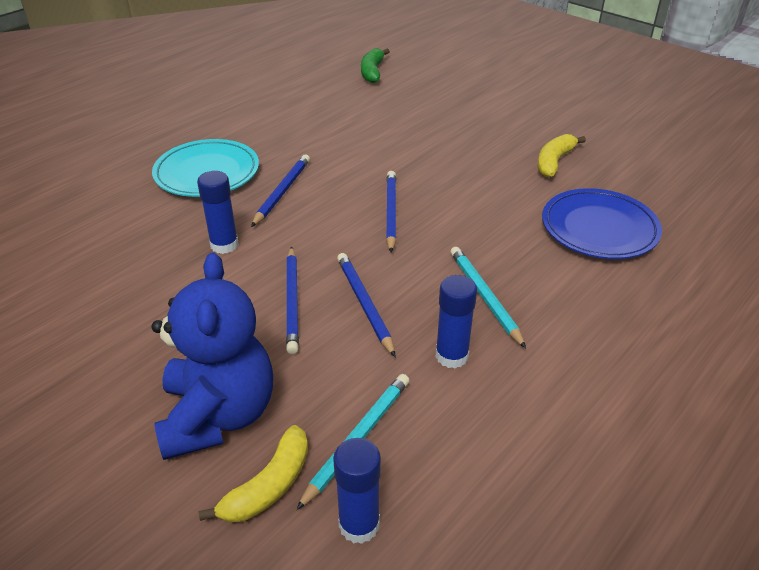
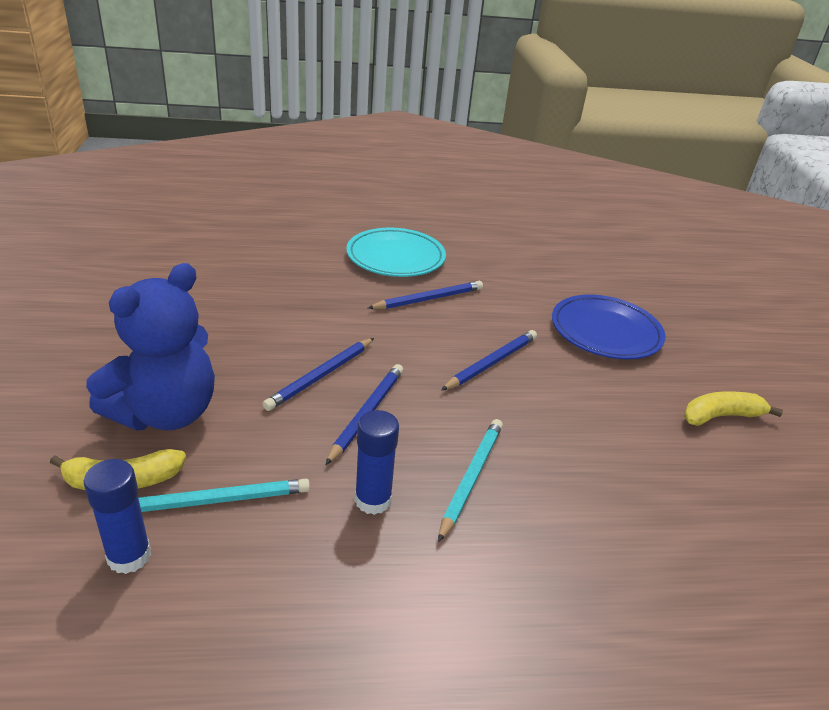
camera: 40 degrees right, 5 degrees down
blue glue stick [197,171,239,254] -> none
green banana [361,48,390,83] -> none
blue plate [542,188,662,259] -> blue plate moved to [552,295,666,359]

